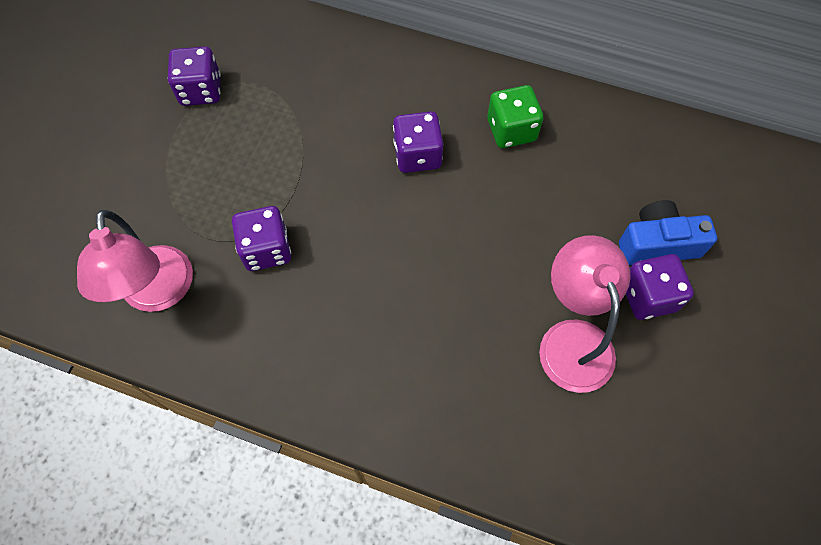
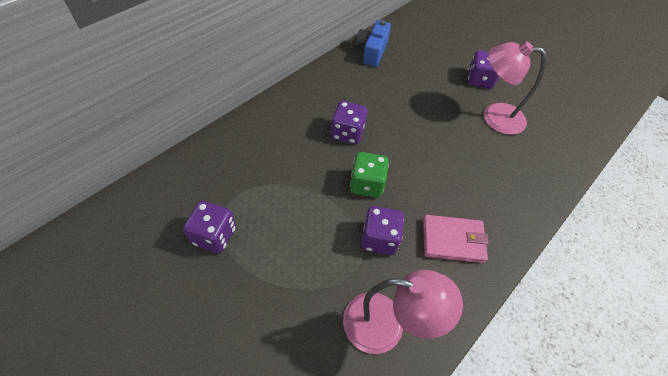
camera: 70 degrees left, 10 degrees down
green dice [487,85,543,148] -> green dice moved to [350,152,389,198]
blue camera [619,200,717,265] -> blue camera moved to [355,20,391,67]
none -> pink wallet [423,215,489,263]

